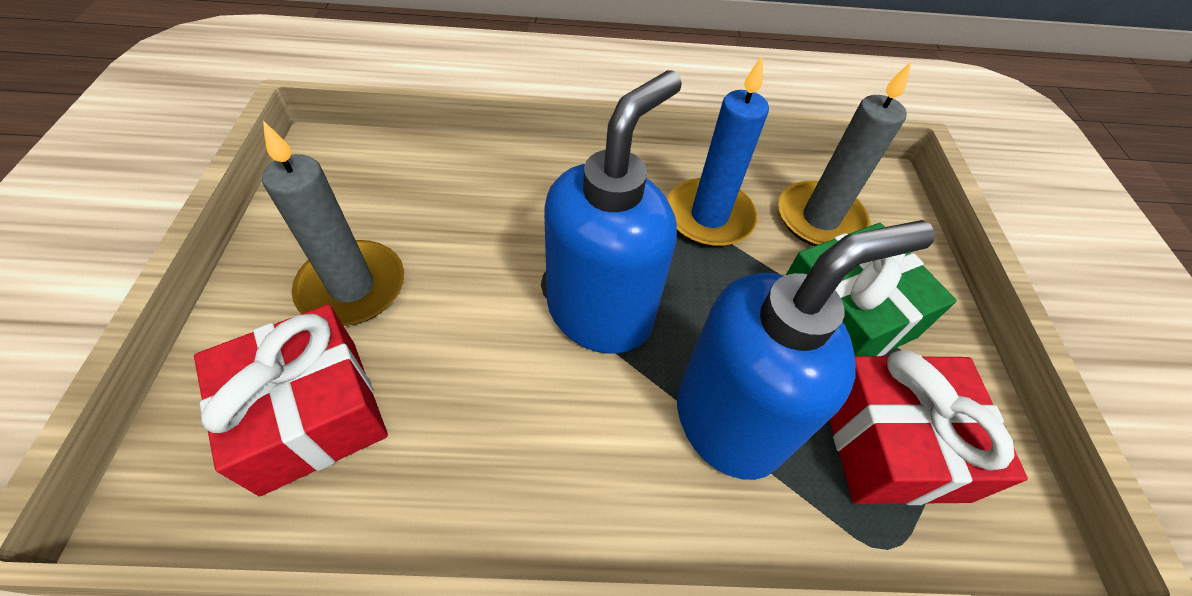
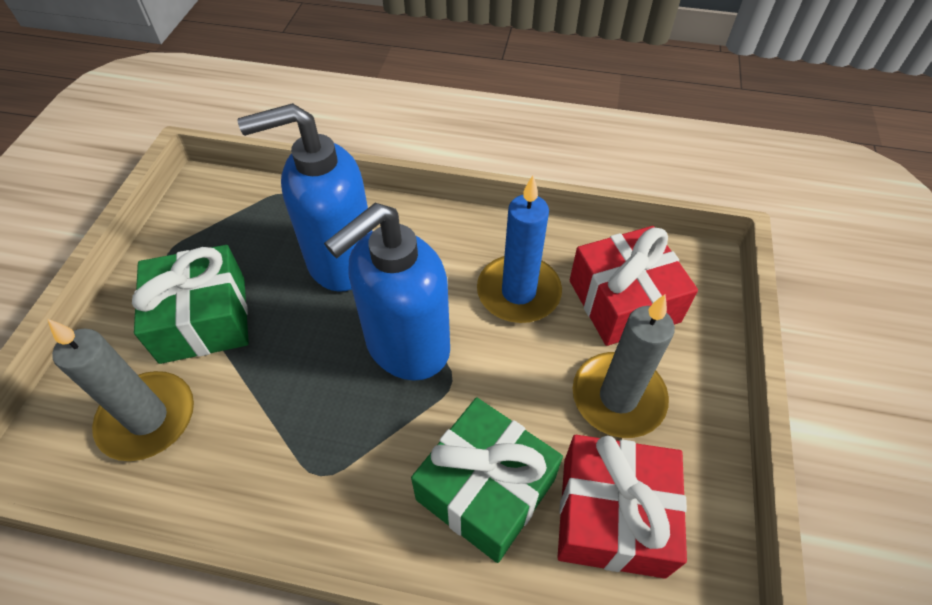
camera: 165 degrees left, 0 degrees up
blue candle [666,56,769,247] -> blue candle moved to [477,175,562,323]
red gift [830,350,1028,505] -> red gift moved to [557,435,687,579]
none -> green gift [411,398,563,563]

